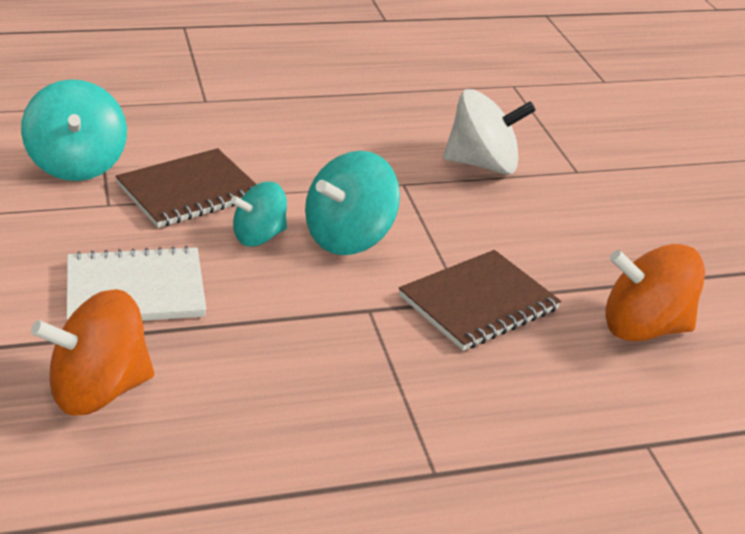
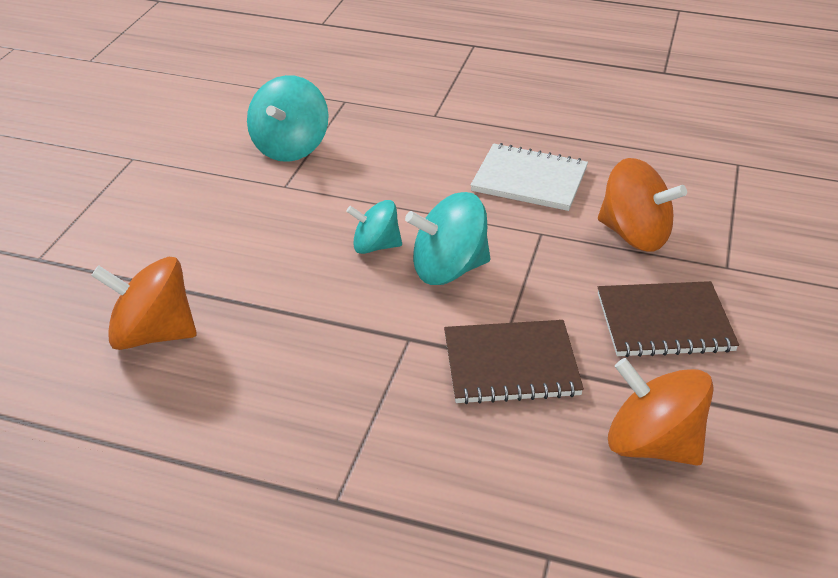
camera: 35 degrees right, 5 degrees up
white notebook [67,246,206,321] -> white notebook moved to [470,143,588,211]
brown notebook [115,148,257,228] -> brown notebook moved to [598,281,739,357]
white spinning top [443,89,536,175] -> orange spinning top [598,158,687,252]

